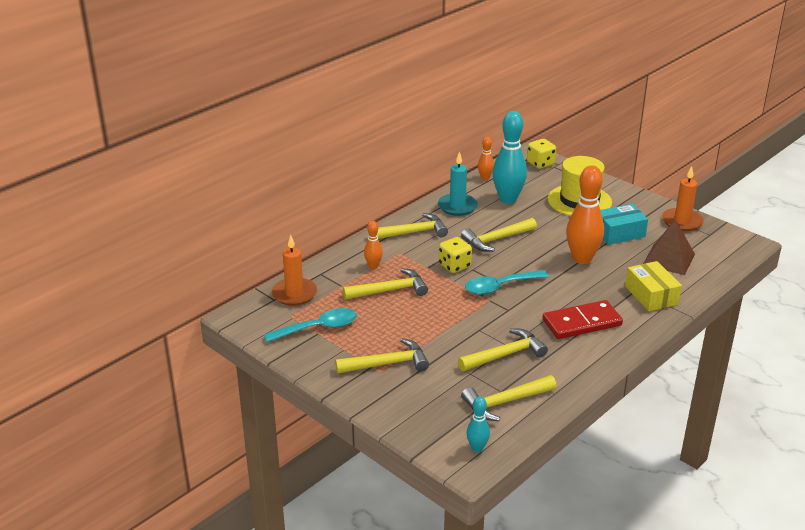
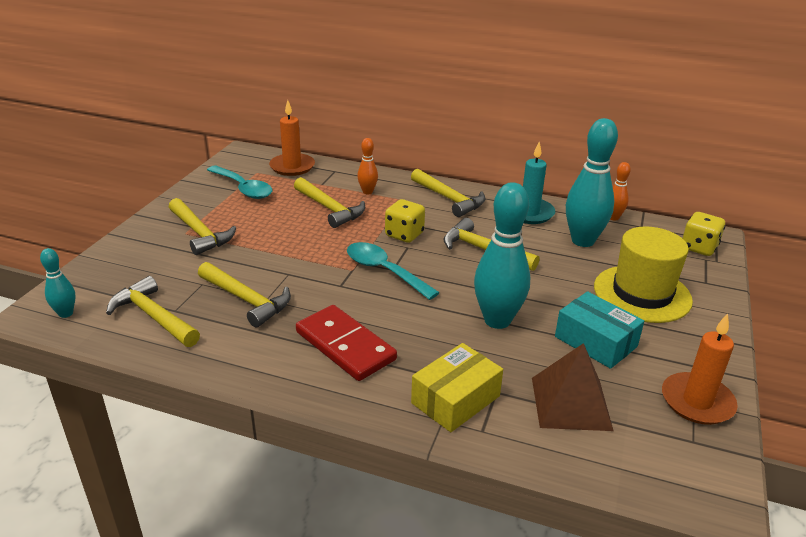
camera: 65 degrees right, 0 degrees up
orange bowling pin [566,165,604,264] -> turquoise bowling pin [474,183,530,329]

